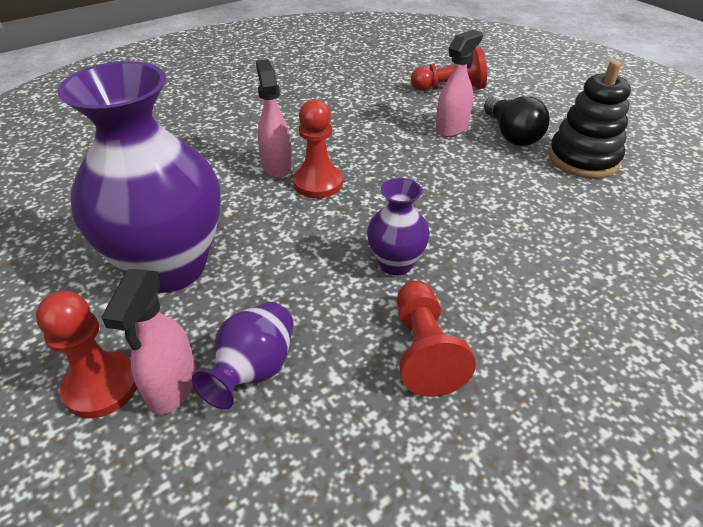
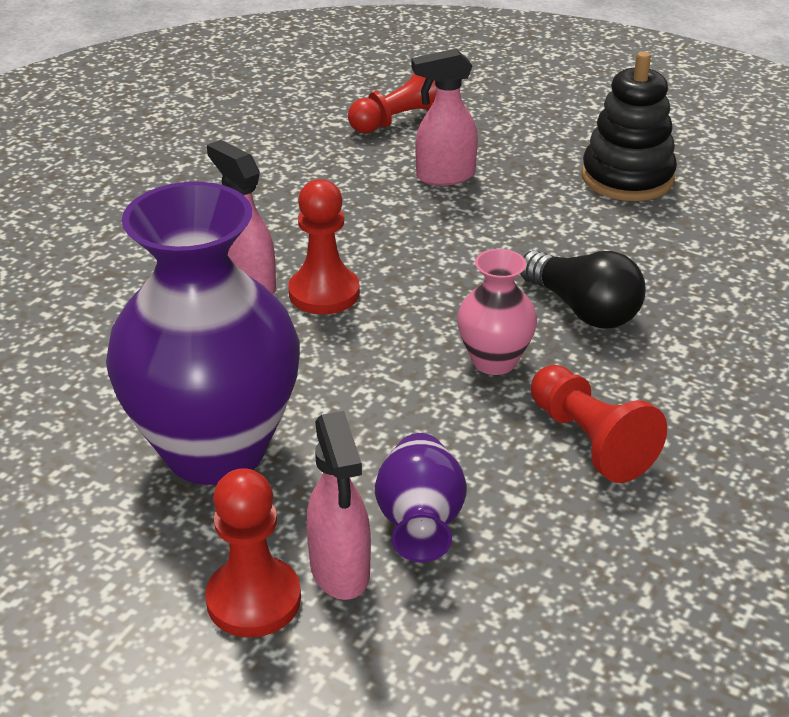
camera: 25 degrees left, 5 degrees down
purple vase [367,178,430,275] -> pink vase [457,249,537,375]
pink spray bottle [435,30,483,137] -> pink spray bottle turned 120 degrees counterclockwise [412,49,478,186]
black light bulb [484,96,549,146] -> black light bulb moved to [520,250,645,329]

